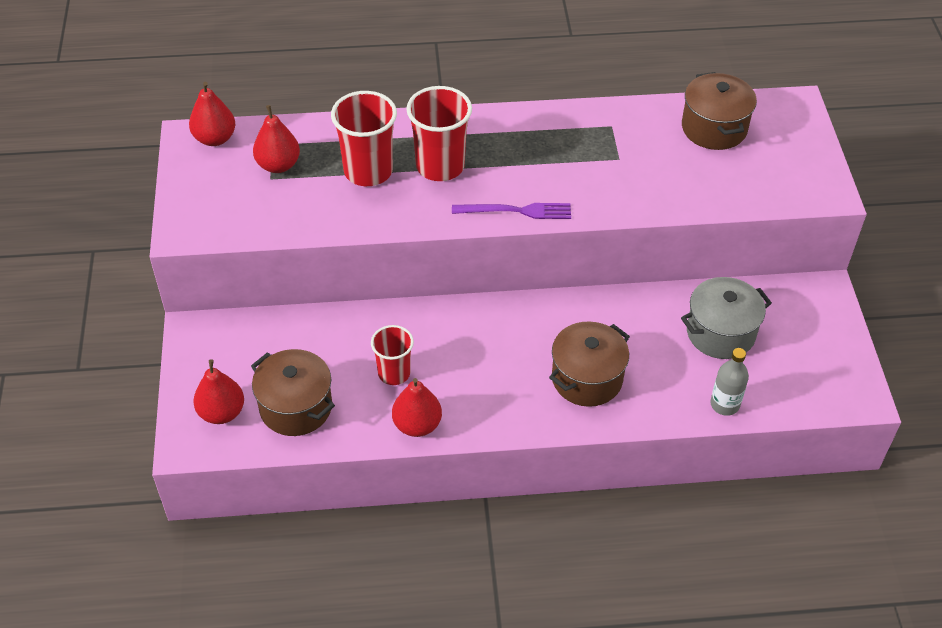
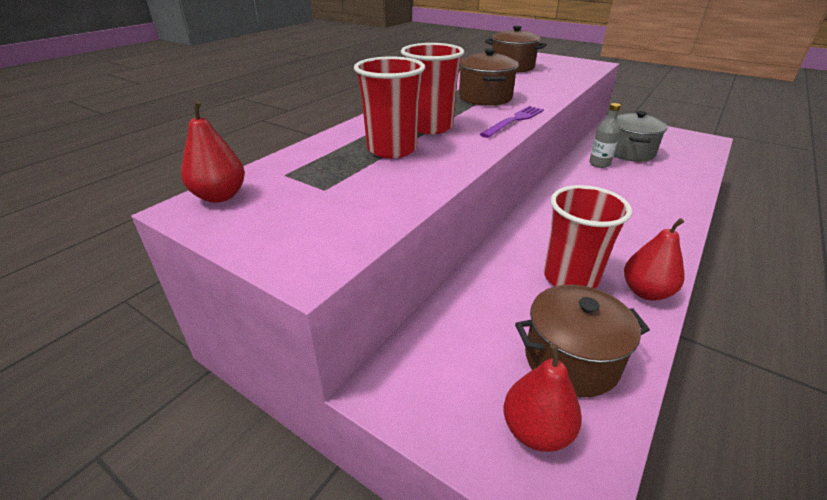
camera: 50 degrees left, 15 degrees down
red pear [253,105,300,173] -> none
red cup [371,325,414,385] -> red cup [544,185,632,289], size x1.58
brown pot [549,321,630,407] -> brown pot moved to [459,48,519,106]
grey bottle [710,348,749,416] -> grey bottle moved to [589,103,621,168]

